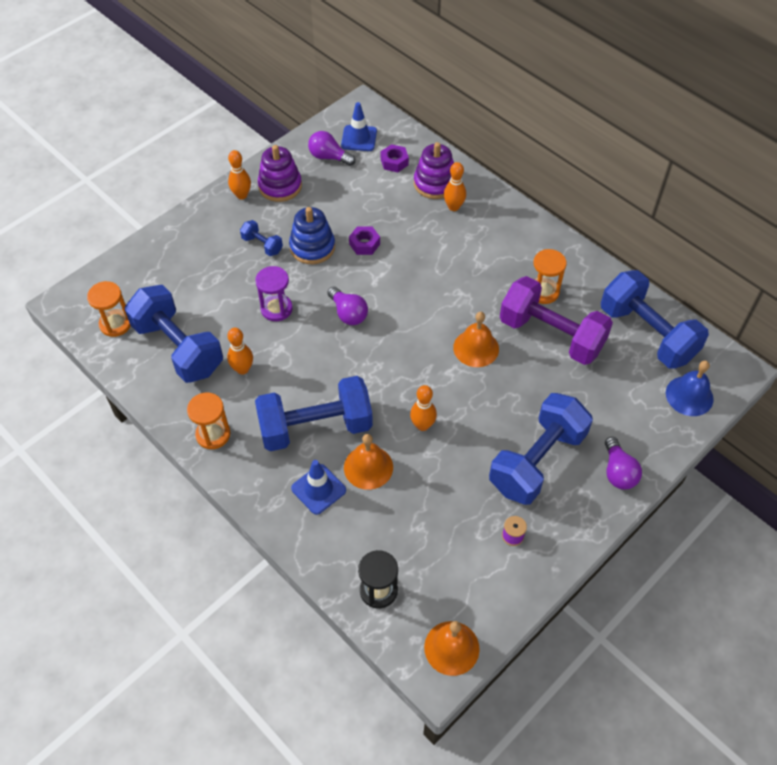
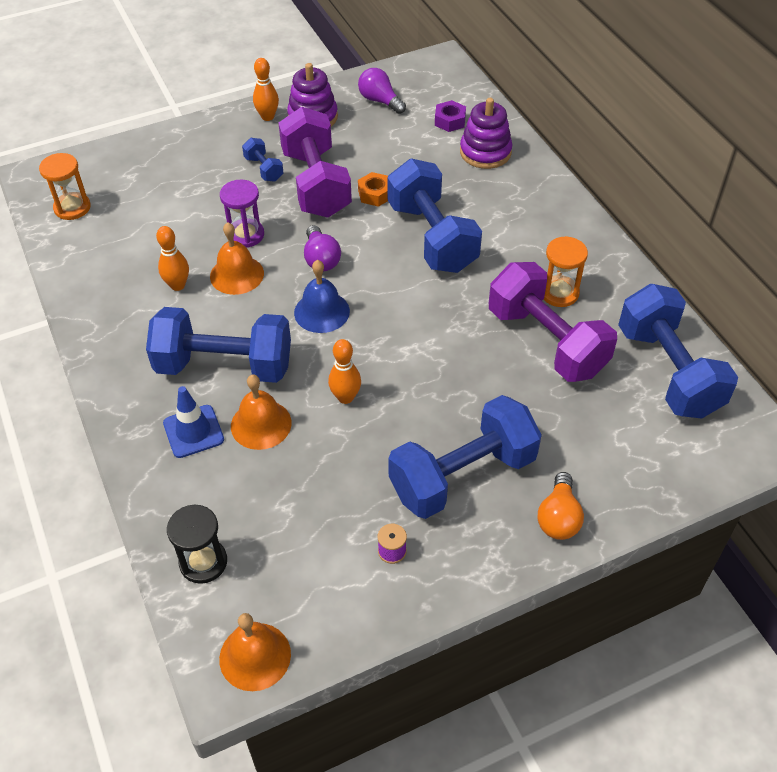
camera: 20 degrees right, 5 degrees down
blue dumbbell [124,285,223,383] -> blue dumbbell moved to [387,158,482,273]
orange hourglass [187,393,231,449] -> none
blue stacking toy [289,207,335,264] -> purple dumbbell [279,107,352,218]
blue traffic cone [341,102,377,151] -> none
purple nut [349,227,380,255] -> orange nut [358,172,388,207]
orange bowling pin [444,162,466,211] -> none
orange bell [453,312,499,367] -> orange bell moved to [210,222,264,295]
purple light bulb [605,437,642,490] -> orange light bulb [538,472,584,540]
blue bell [666,361,714,416] -> blue bell moved to [294,260,350,333]

